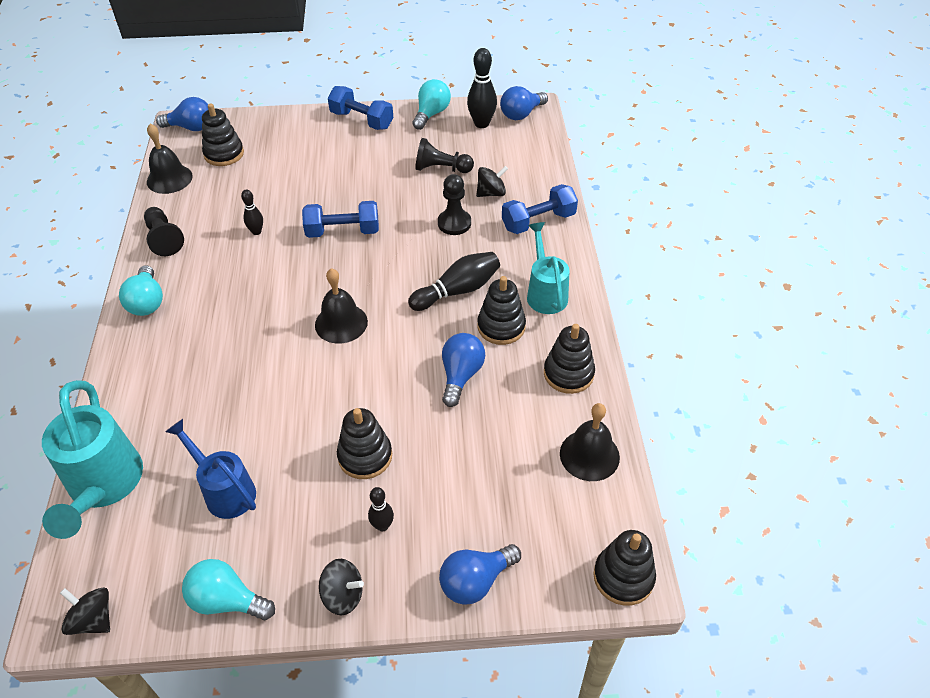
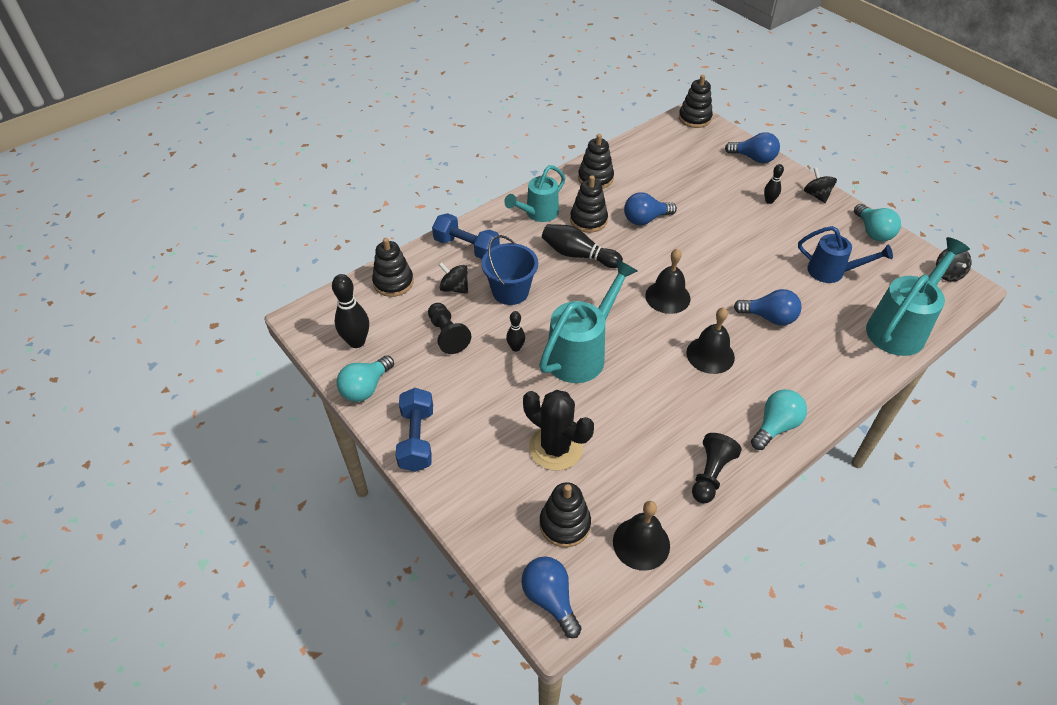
camera: 125 degrees left, 0 degrees up
blue watering can [165,419,256,519] -> blue watering can turned 75 degrees counterclockwise [798,226,893,283]
black bowling pin [241,190,263,235] -> black bowling pin moved to [506,311,525,352]
blue dumbbell [302,201,379,238] -> turquoise watering can [539,259,638,383]
black stacking toy [337,408,392,479] -> black stacking toy moved to [372,238,414,297]
turquoise light bulb [412,79,451,130] -> turquoise light bulb turned 45 degrees counterclockwise [336,355,394,402]
black pawn [438,174,471,235] -> blue bucket [481,235,538,305]
blue light bulb [500,86,548,120] -> blue light bulb moved to [734,289,802,325]
black bell [560,403,620,481] -> black bell moved to [686,307,735,374]
none -> black cactus [523,390,594,471]

